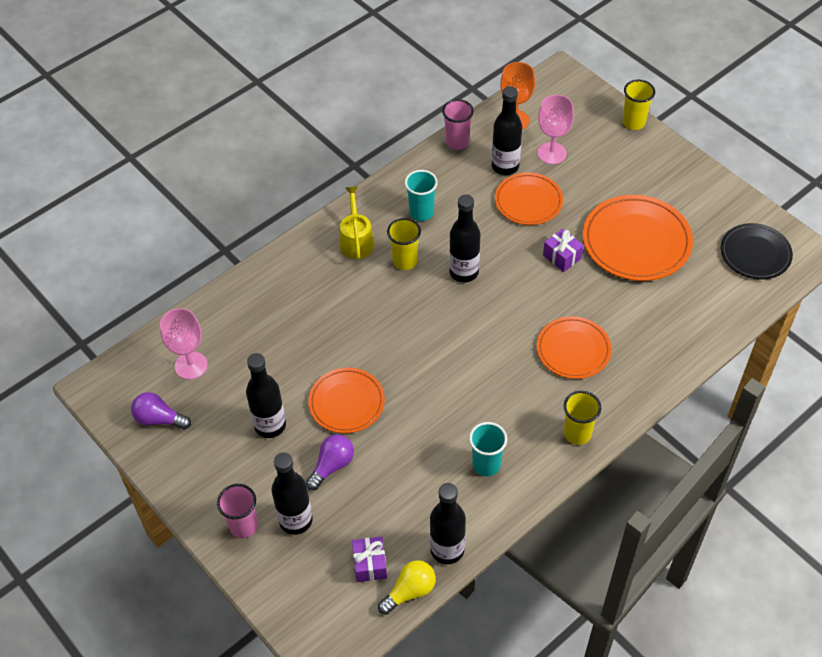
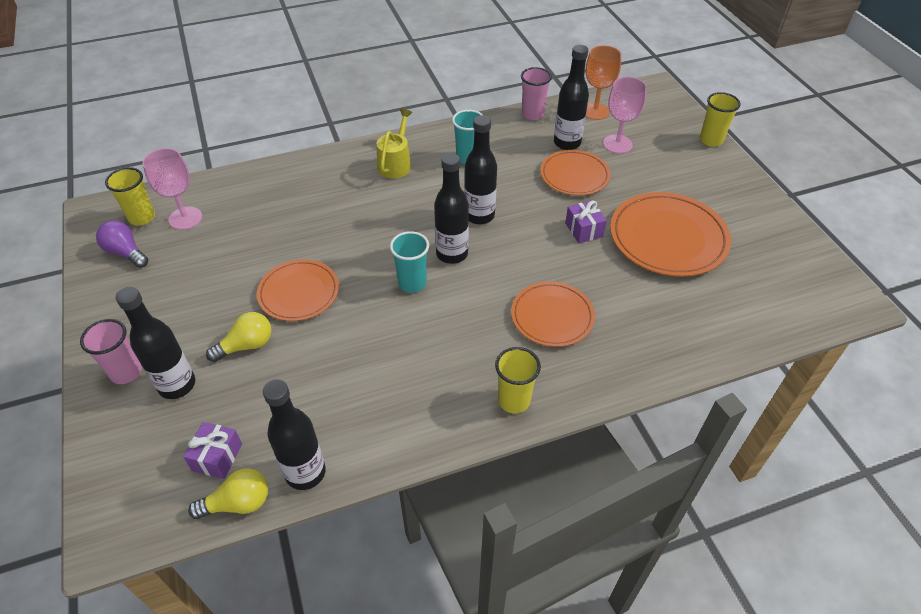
camera: 20 degrees right, 5 degrees down
black bottle [246,353,286,438] -> black bottle moved to [434,153,469,264]
purple light bulb [306,434,354,490] -> yellow light bulb [206,312,272,362]
yellow cup [387,218,421,270] -> yellow cup moved to [105,167,155,226]
turquoise cup [469,422,507,476] -> turquoise cup moved to [390,231,429,293]
black plate [721,223,793,280] -> none

